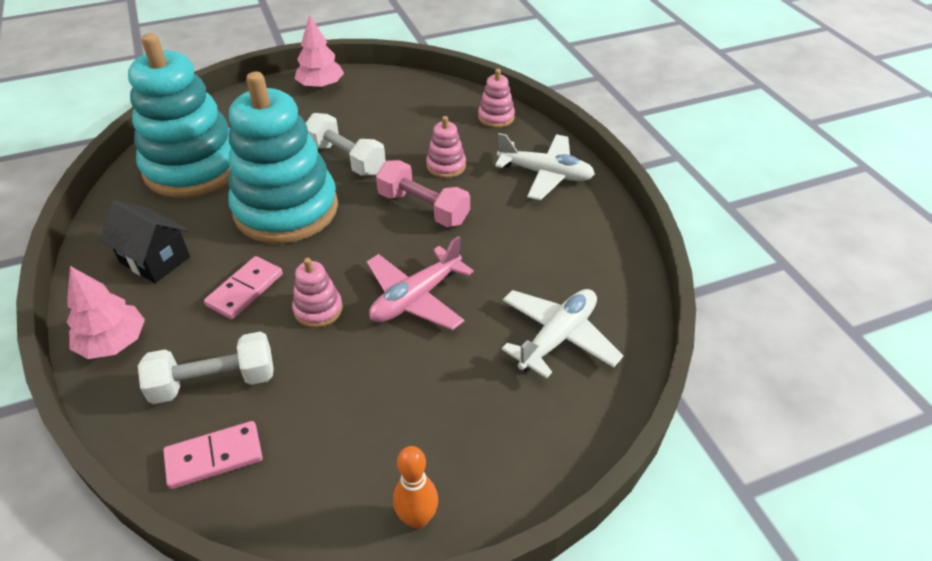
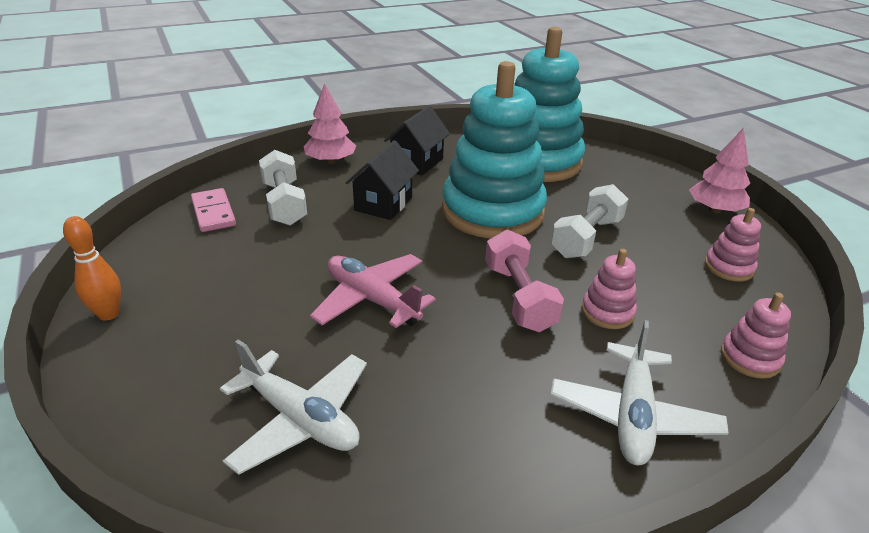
camera: 85 degrees right, 10 degrees down
pink domino [204,256,283,319] -> black house [346,140,419,220]
pink stacking toy [292,258,343,328] -> pink stacking toy moved to [705,208,761,281]
pink dumbbell [376,160,470,227] -> pink dumbbell turned 45 degrees counterclockwise [485,229,564,332]

